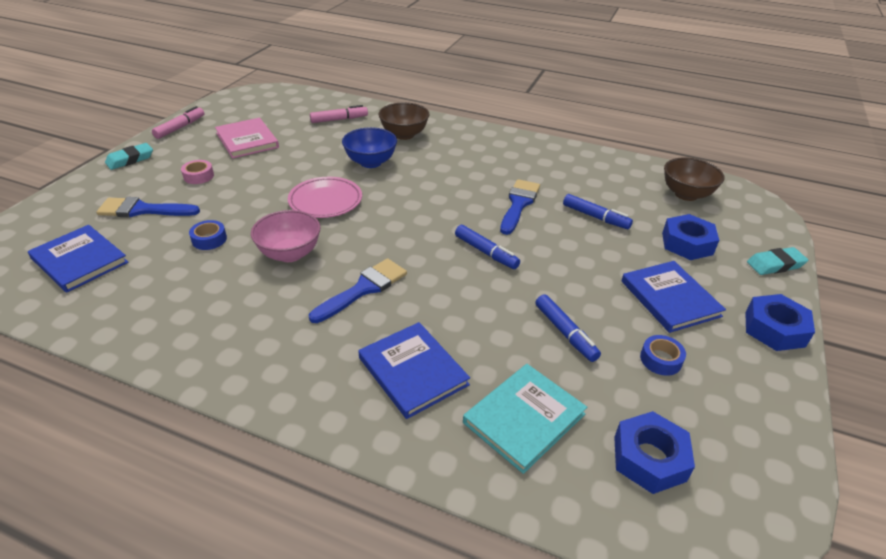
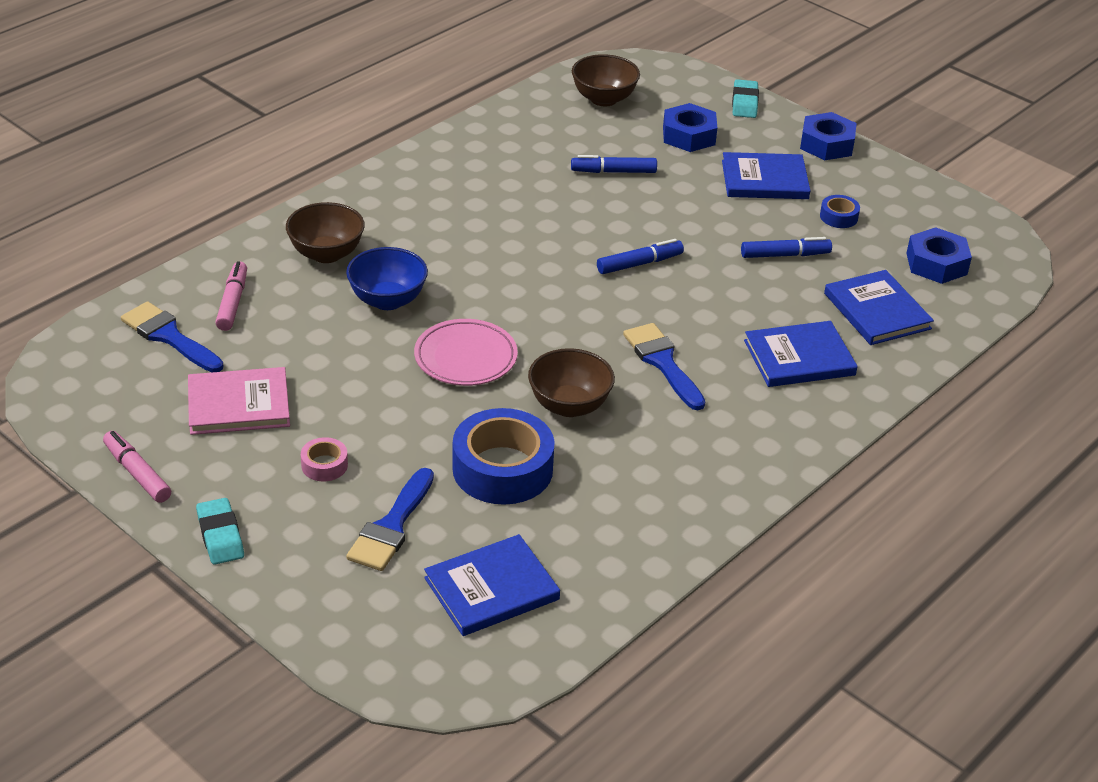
camera: 70 degrees left, 0 degrees up
blue tape [189,220,227,250] -> blue tape [452,408,555,505], size x2.19
pink bowl [251,210,320,262] -> brown bowl [528,348,615,417]
turquoise book [463,364,587,474] -> blue book [824,270,934,345]
blue brush [500,179,540,235] -> blue brush moved to [121,301,224,372]
blue marker [563,194,633,229] -> blue marker turned 150 degrees counterclockwise [571,155,657,173]

